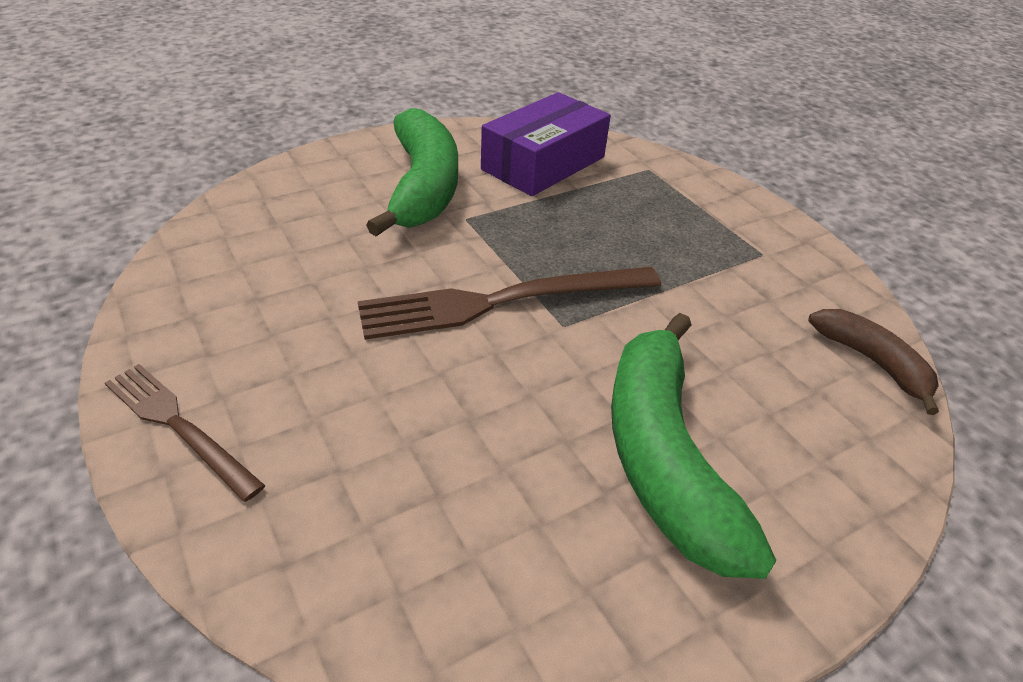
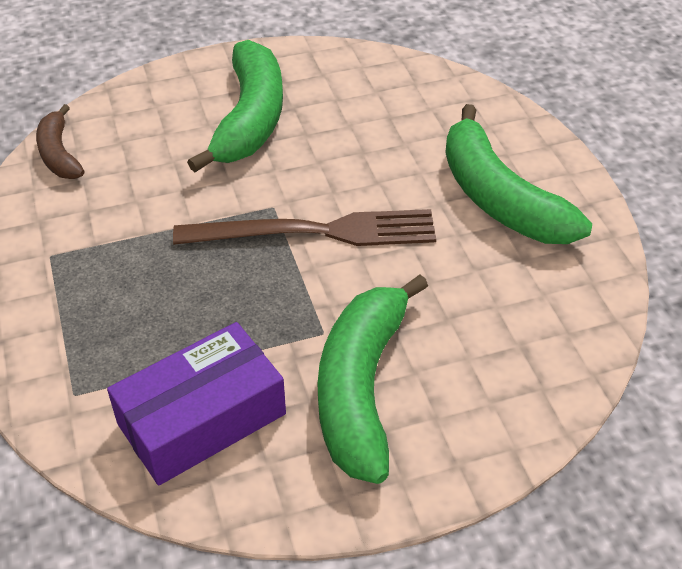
camera: 165 degrees left, 5 degrees up
brown fork [105,364,265,502] -> none
none -> green banana [445,104,592,244]

